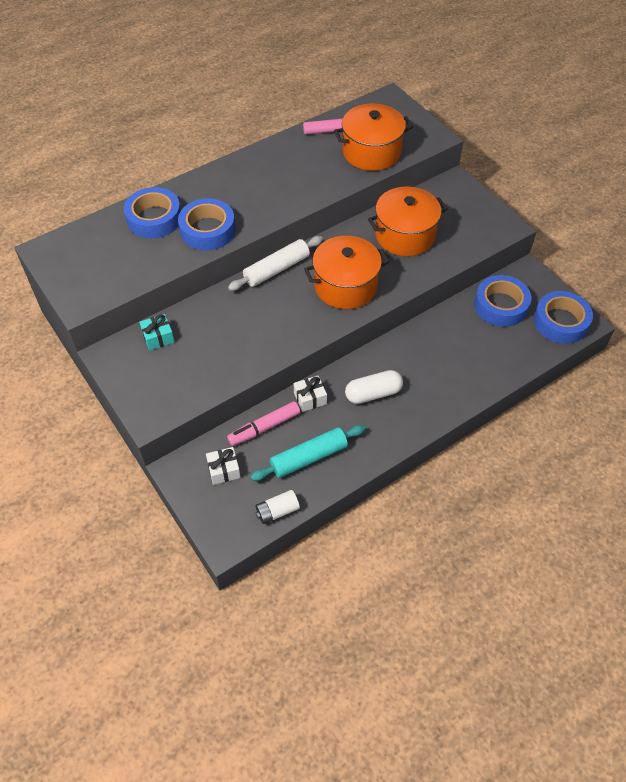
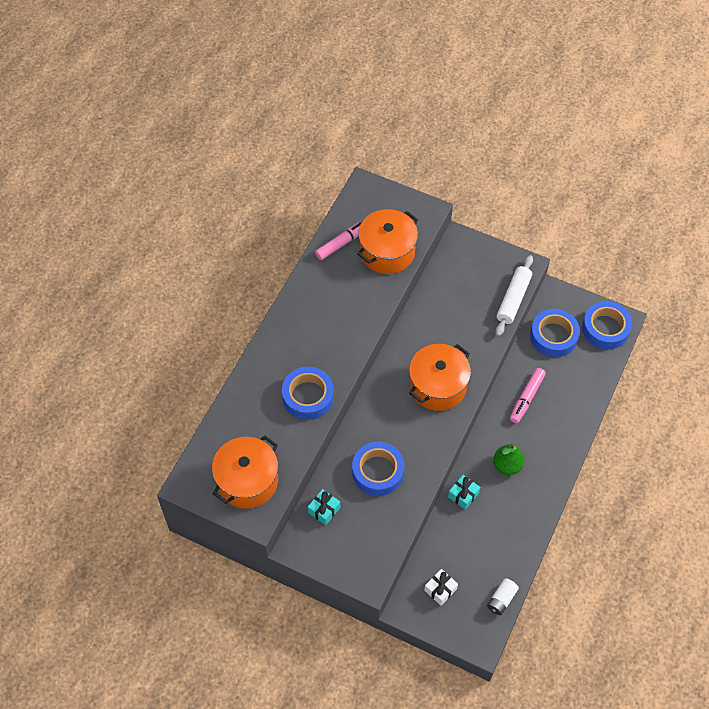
camera: 30 degrees left, 5 degrees up
blue tape [124,187,181,239] -> blue tape moved to [352,442,405,496]
pink marker [227,401,300,446] -> pink marker moved to [510,368,546,423]
white rolling pin [228,236,323,291] -> white rolling pin moved to [496,255,533,336]
turquoise rolling pin [250,425,365,481] -> none
white gift [294,376,327,412] -> turquoise gift [448,475,480,510]
white capsule [345,370,403,404] -> green pear [493,444,525,475]
orange pot [368,187,447,256] -> orange pot moved to [212,435,278,509]

